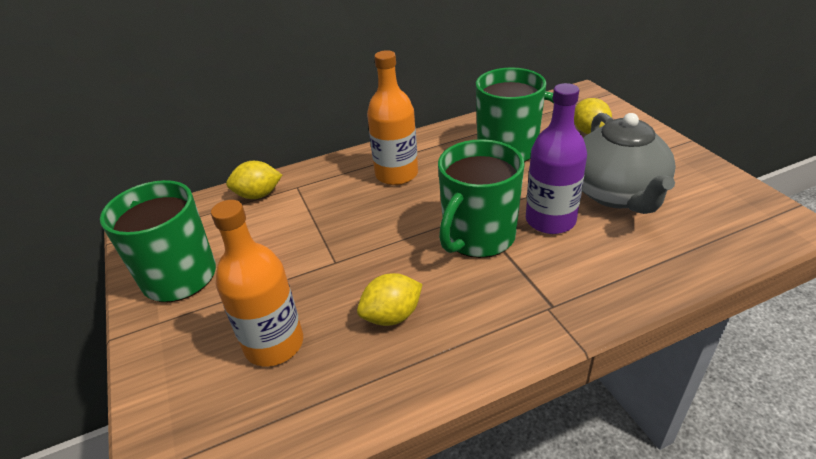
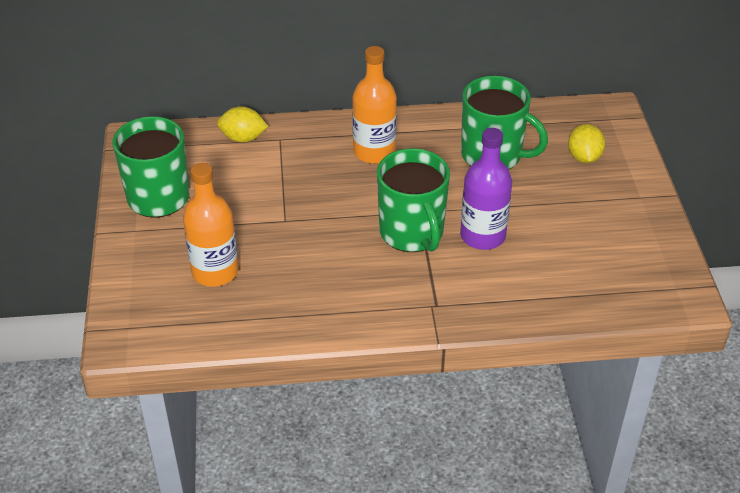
camera: 15 degrees right, 5 degrees up
yellow lemon [357,273,423,326] -> none
green mug [438,139,525,258] -> green mug turned 75 degrees counterclockwise [377,148,450,252]
grey teapot [582,113,676,214] -> none

